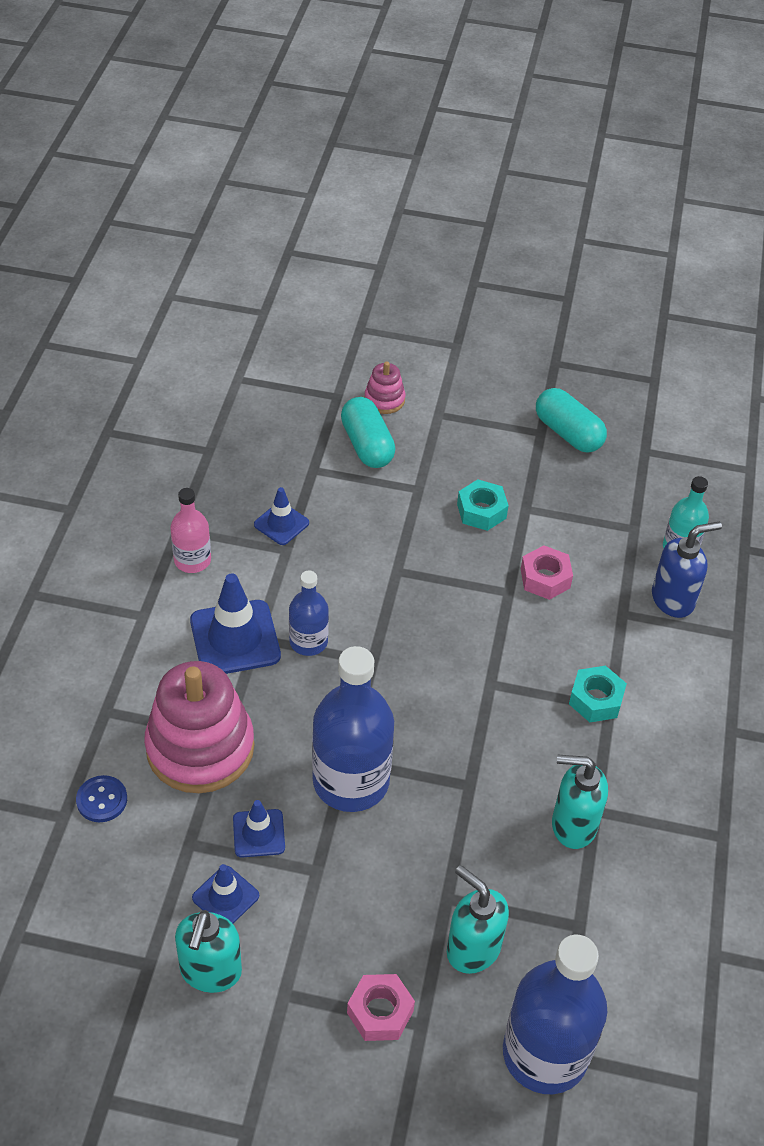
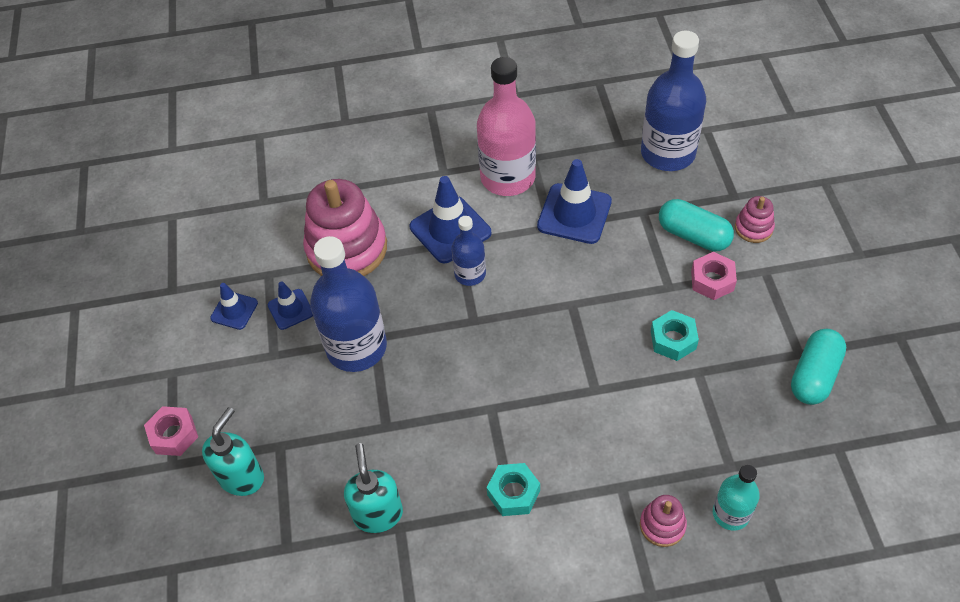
camera: 75 degrees right, 5 degrees up
blue button [76,775,127,822] -> none
pink bottle [170,488,211,573] -> pink bottle [477,57,536,196], size x1.86
turquoise soap dispenser [175,910,242,993] -> none
blue traffic cone [254,487,309,545] -> blue traffic cone [537,159,612,244], size x1.77
turquoise capsule [341,397,395,468] -> turquoise capsule turned 75 degrees clockwise [659,199,734,251]
blue bottle [503,935,607,1094] -> blue bottle moved to [641,31,706,171]
pink nut [521,545,573,600] -> pink nut moved to [691,252,737,300]
blue soap dispenser [652,521,722,618] -> pink stacking toy [640,495,687,547]

